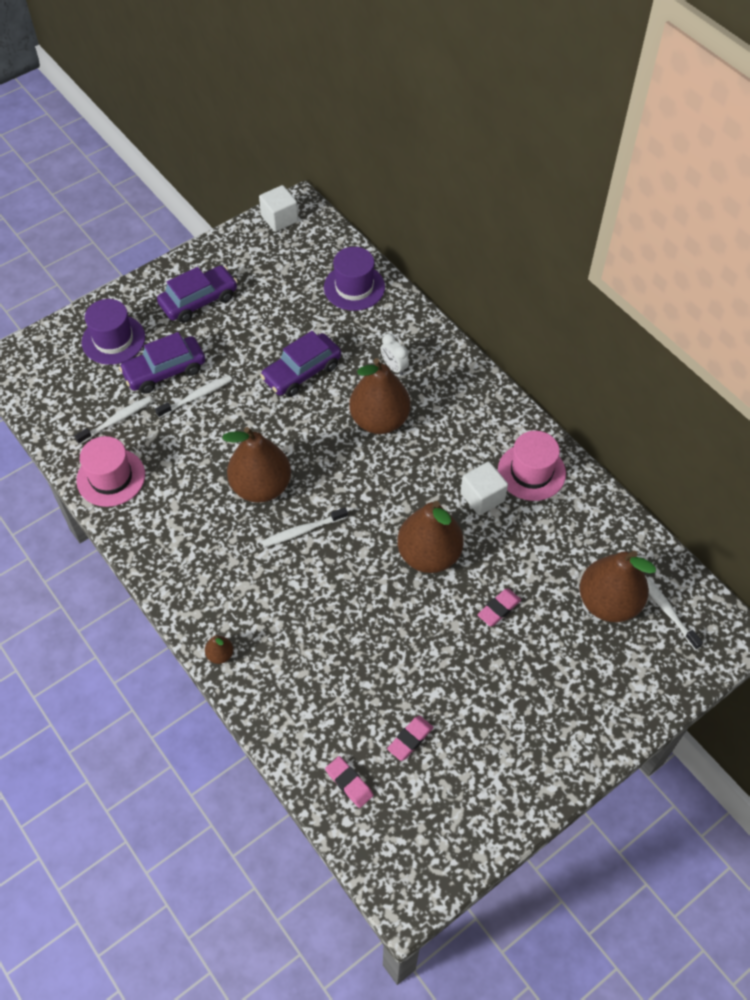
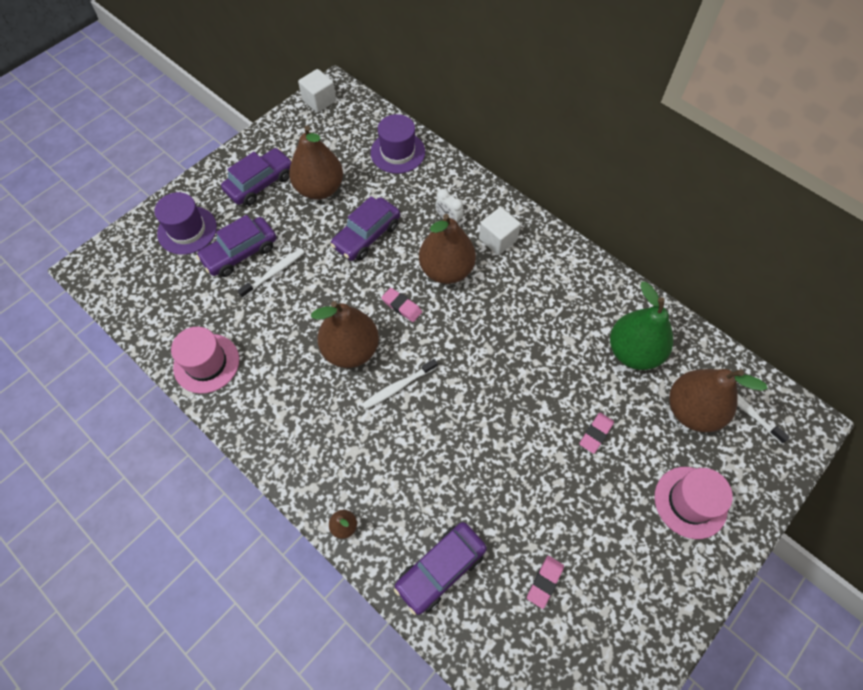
camera: 10 degrees left, 5 degrees up
white toothbrush [74,396,152,445] -> none
pink eraser [325,756,373,808] -> pink eraser moved to [382,288,422,322]
brown pear [397,501,464,573] -> brown pear moved to [289,126,343,200]
white cube [460,461,508,515] -> white cube moved to [479,207,521,255]
pink hat [498,431,566,501] -> pink hat moved to [655,467,733,539]
none -> purple car [394,522,487,615]
none -> green pear [610,282,673,370]

